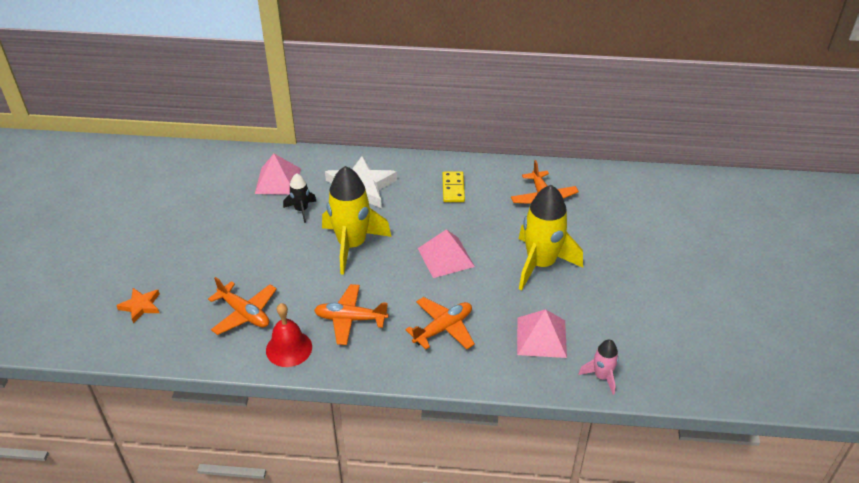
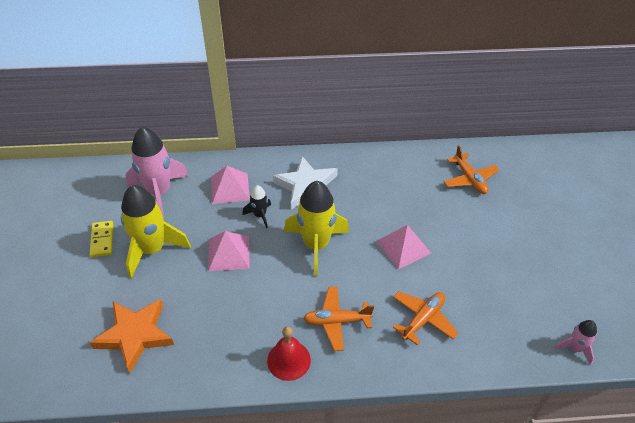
camera: 10 degrees left, 5 degrees up
orange star [116,288,160,323] -> orange star [89,299,174,374], size x1.94
orange plane [208,277,277,335] -> none
yellow domino [442,171,465,202] -> yellow domino moved to [90,221,113,257]
pink pyramid [517,309,567,358] -> pink pyramid moved to [208,231,250,271]
yellow rocket [519,185,583,290] -> yellow rocket moved to [121,185,191,278]
none -> pink rocket [125,127,189,218]

